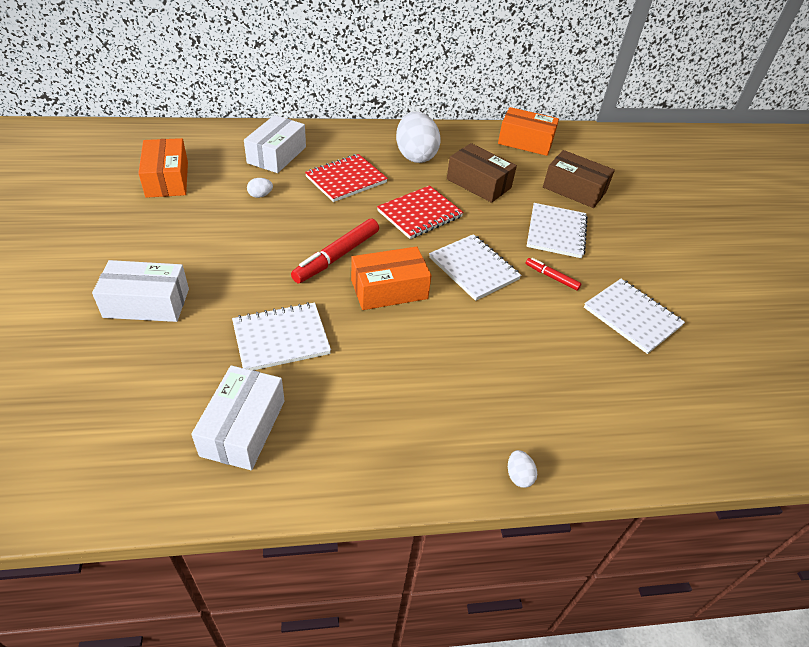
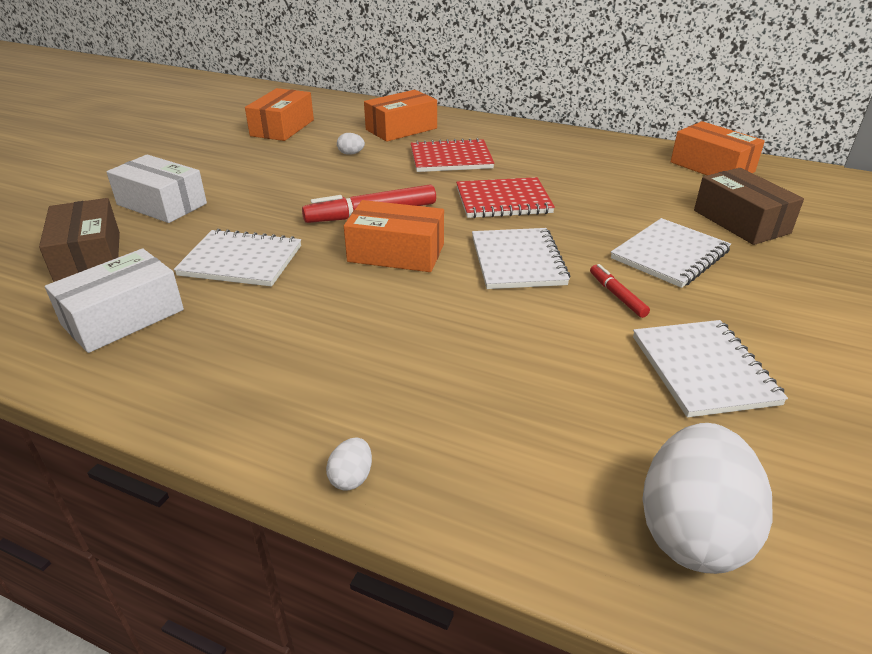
camera: 35 degrees right, 10 degrees down
white box [244,115,306,173] -> orange box [364,90,437,142]
white egg [396,112,440,163] -> white egg moved to [642,423,773,574]
brown box [447,143,517,203] -> brown box moved to [39,198,120,282]

